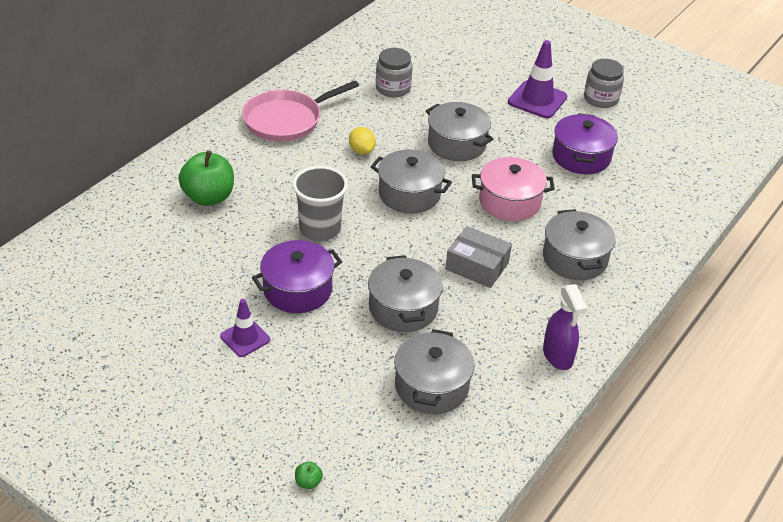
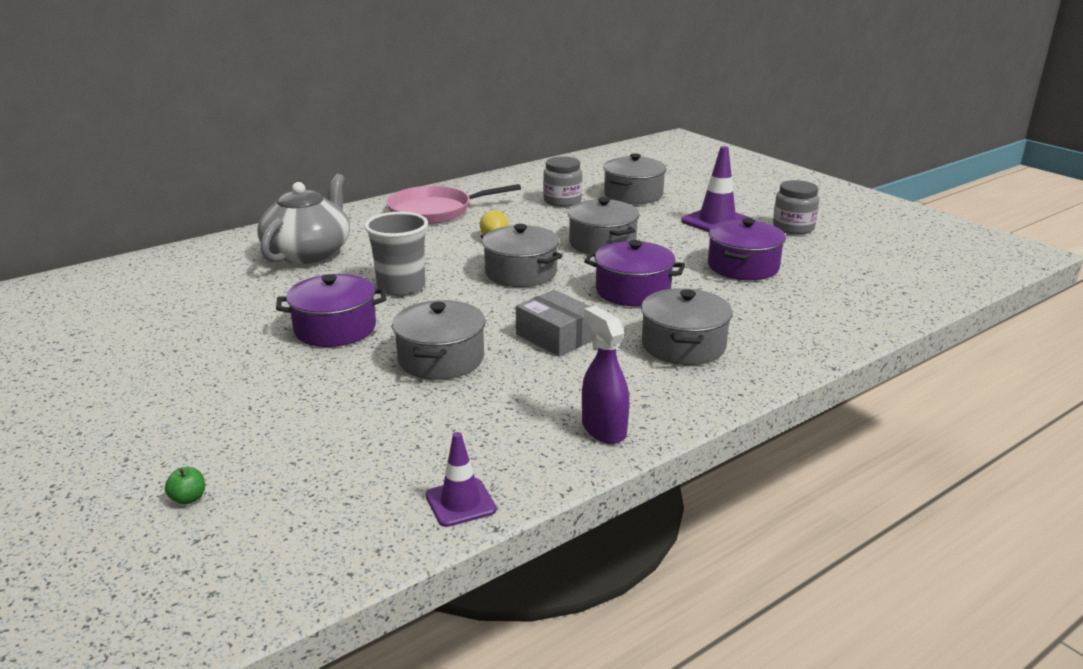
camera: 20 degrees right, 15 degrees down
green apple [179,150,234,206] -> grey teapot [257,174,350,264]
purple traffic cone [220,299,270,357] -> purple traffic cone moved to [426,432,497,527]
grey pot [394,329,474,414] -> grey pot moved to [603,153,667,204]
pink pot [472,157,555,221] -> purple pot [584,240,685,306]
purple spray bottle [543,284,587,370] -> purple spray bottle turned 150 degrees clockwise [582,306,629,444]

